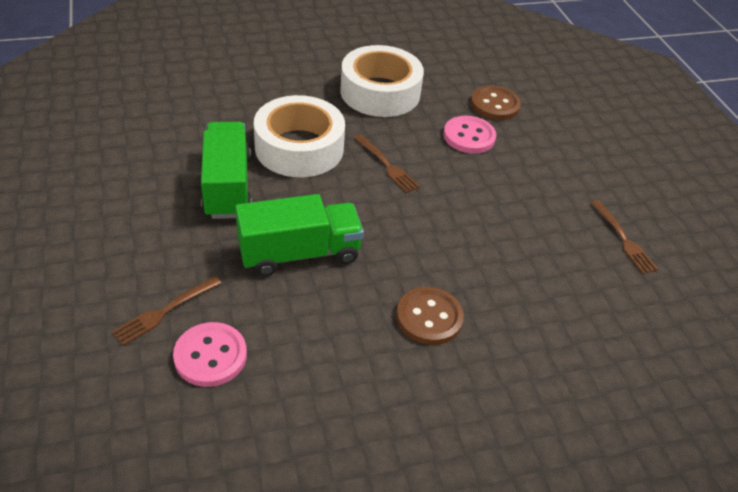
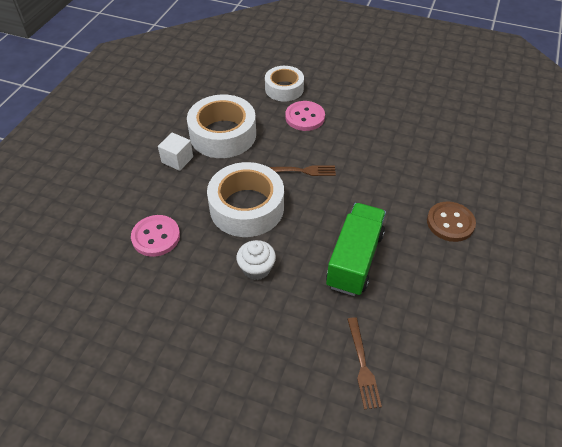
camera: 50 degrees left, 5 degrees up
pink button [173,322,247,387] -> pink button moved to [131,215,180,257]
green truck [201,122,252,219] -> white cupcake [236,240,276,280]
brown button [471,86,521,120] -> white tape [265,66,304,101]
brown fork [591,200,658,274] -> none
none -> white cube [158,133,193,171]

